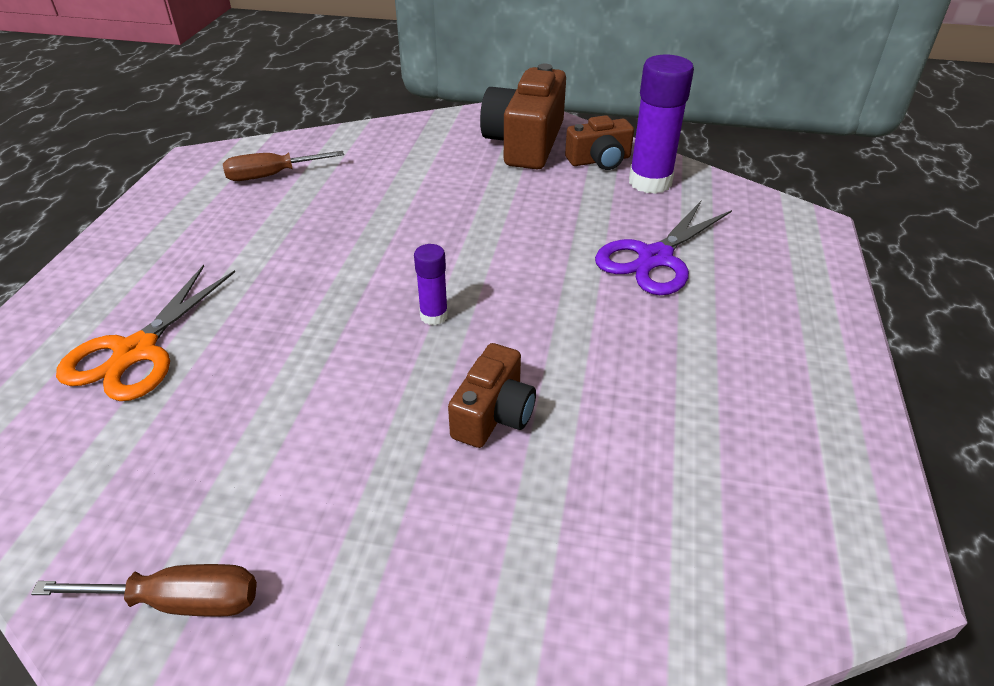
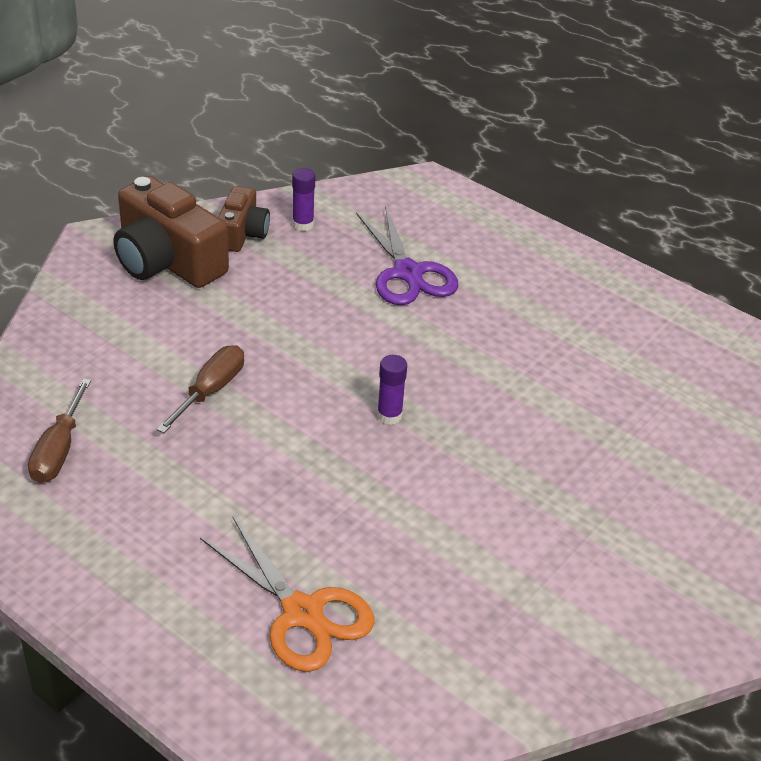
camera: 65 degrees left, 0 degrees up
brown screwdriver [31,564,257,617] -> brown screwdriver moved to [157,345,244,433]
brown camera [448,343,536,448] -> none
purple glue stick [629,55,694,194] -> purple glue stick [292,168,315,231], size x0.52

